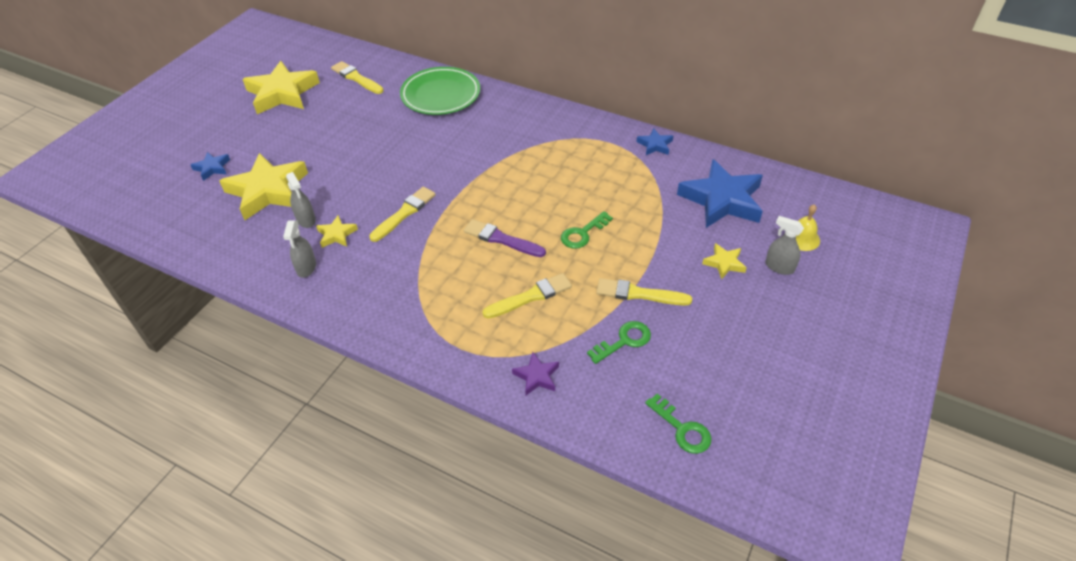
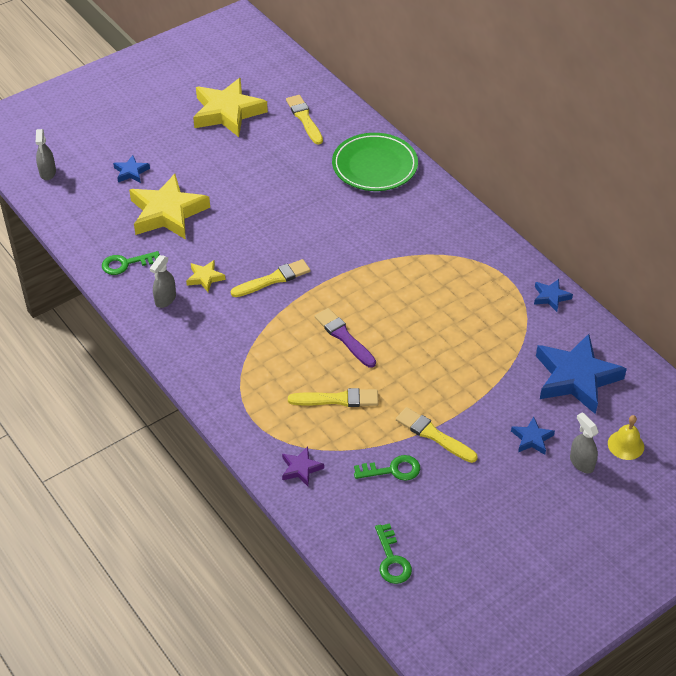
camera: 25 degrees right, 0 degrees up
grey spray bottle [286,172,316,228] -> grey spray bottle moved to [36,129,56,180]
green key [561,211,613,249] -> green key moved to [102,251,160,275]
yellow star [702,243,747,280] -> blue star [511,417,555,455]

